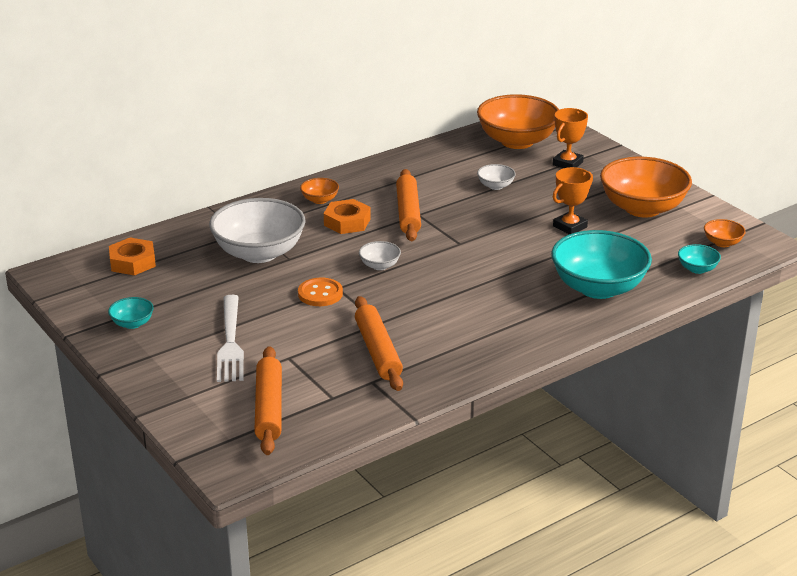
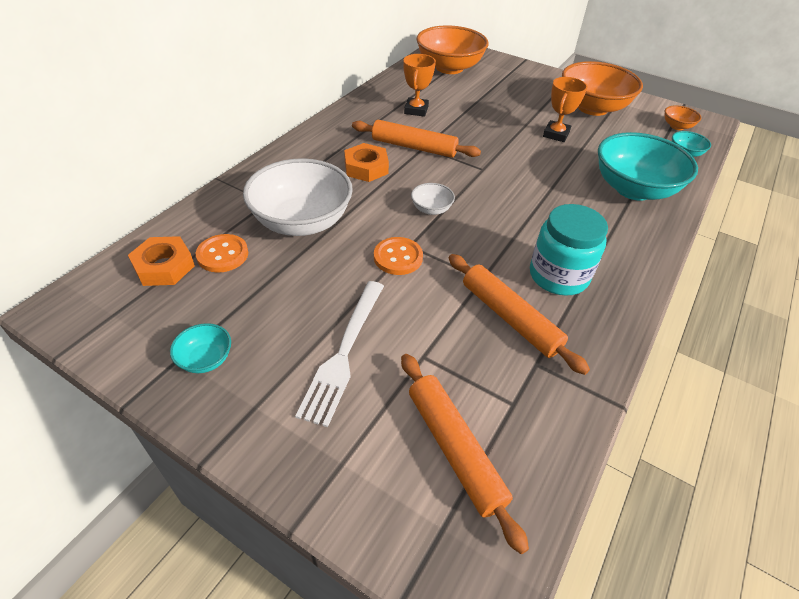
camera: 25 degrees left, 15 degrees up
white fork [217,295,244,382] -> white fork turned 45 degrees clockwise [295,281,384,427]
orange bowl [300,178,339,204] -> none
orange rolling pin [396,169,421,241] -> orange rolling pin turned 45 degrees counterclockwise [352,120,481,158]
white bowl [477,164,516,190] -> none
orange trophy [553,108,588,168] -> orange trophy moved to [403,54,436,117]
none -> orange button [196,234,248,272]
none -> turquoise jar [530,204,608,296]

